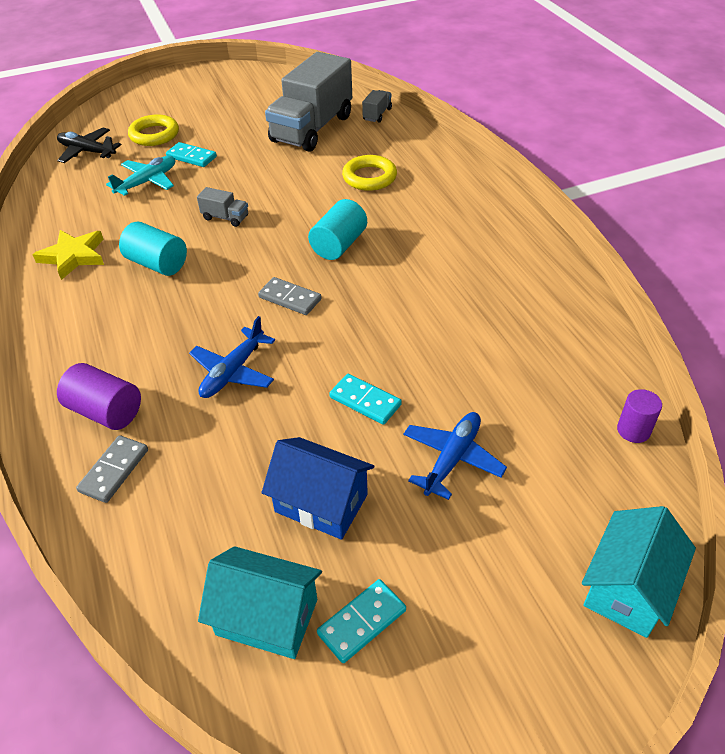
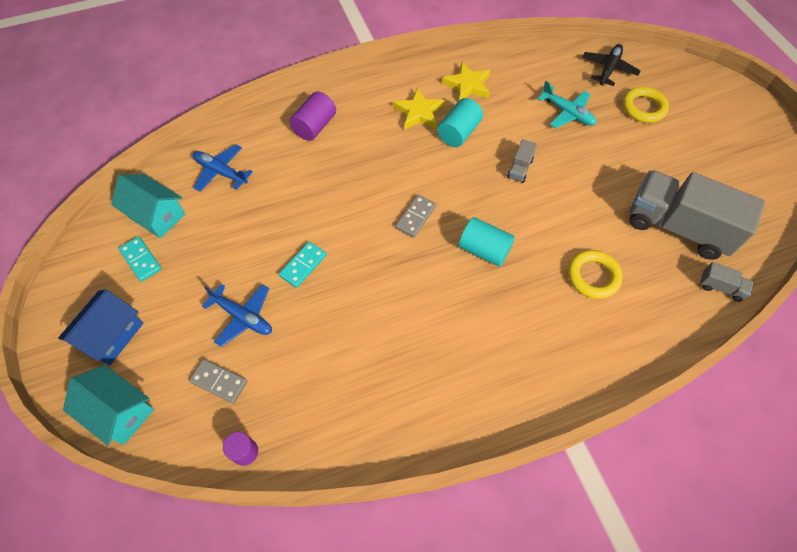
camera: 90 degrees right, 15 degrees up
grey domino [76,435,148,503] -> grey domino moved to [189,359,248,403]
turquoise domino [166,142,217,167] -> none
blue plane [189,316,275,398] -> blue plane moved to [193,144,253,192]
turquoise house [198,546,322,659] -> turquoise house turned 75 degrees counterclockwise [111,174,185,238]
blue house [262,437,374,540] -> blue house moved to [58,290,143,366]
none -> yellow star [393,88,445,130]

